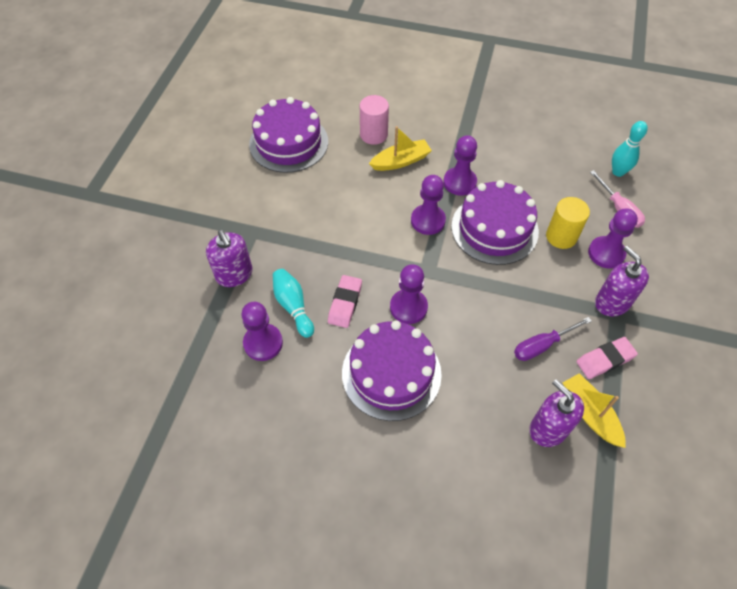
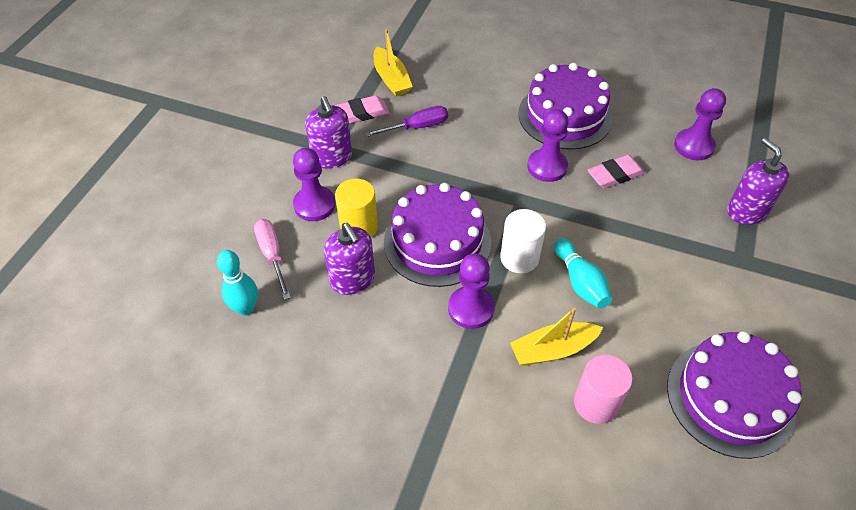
camera: 175 degrees left, 5 degrees down
turquoise bowling pin [273,269,314,338] -> turquoise bowling pin moved to [554,238,612,309]
pink eraser [328,275,362,328] -> pink eraser turned 45 degrees clockwise [588,155,645,188]
purple pawn [411,175,446,235] -> white cylinder [500,209,546,274]
purple soap dispenser [529,379,584,447] -> purple soap dispenser moved to [324,223,375,295]

